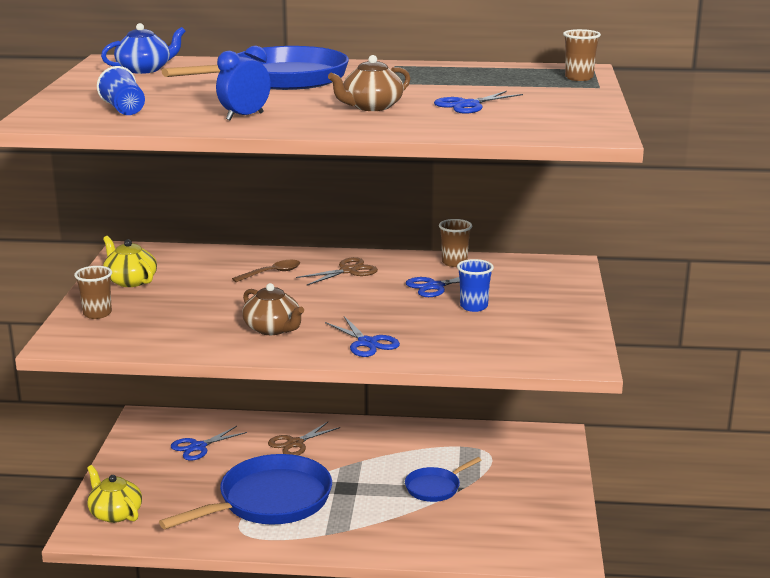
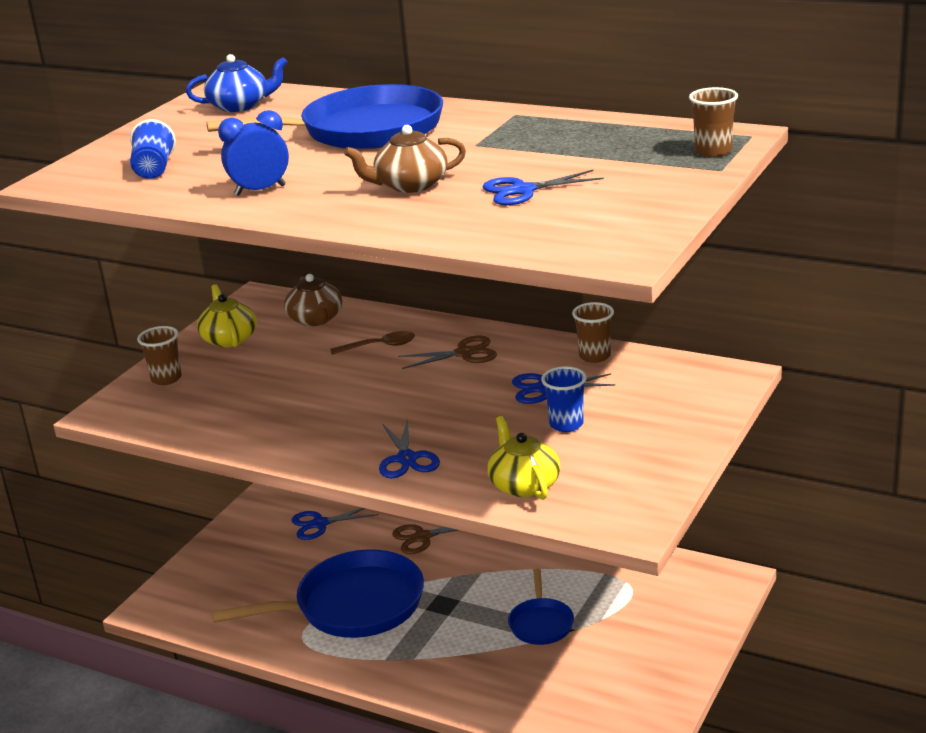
camera: 25 degrees right, 5 degrees up
yellow teapot [87,465,142,523] -> yellow teapot moved to [487,416,560,500]
brown teapot [242,283,304,335] -> brown teapot moved to [284,274,342,326]
blue pan [405,457,481,502] -> blue pan turned 75 degrees counterclockwise [508,568,574,645]

